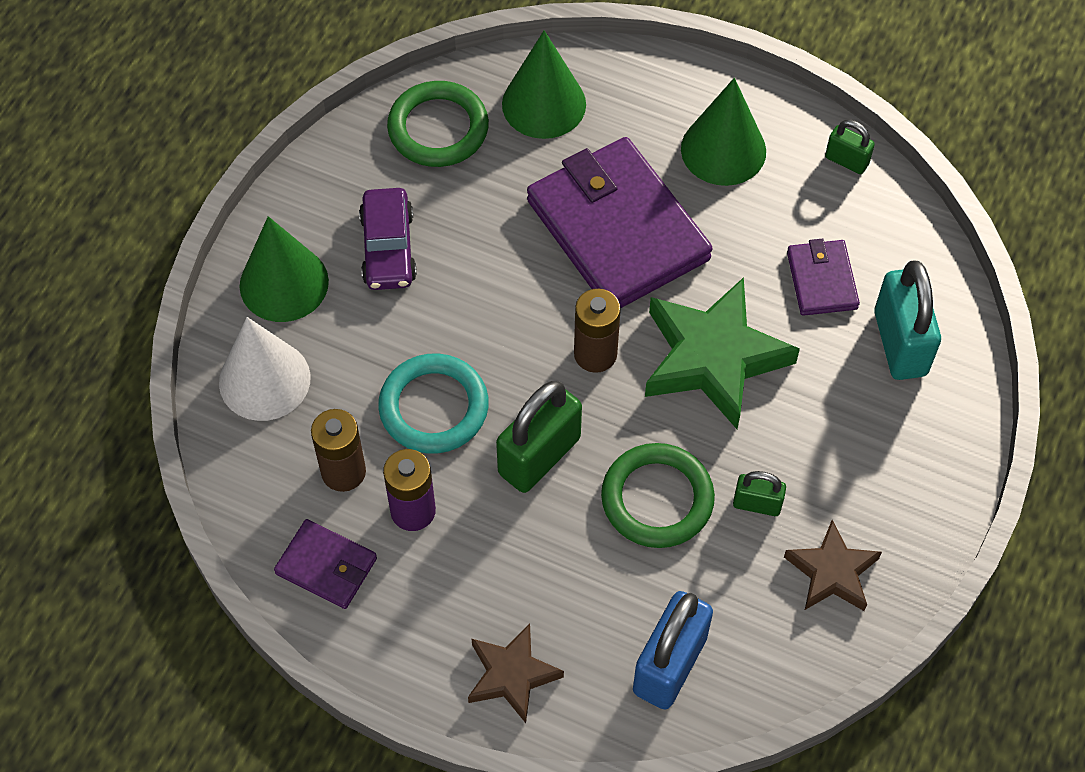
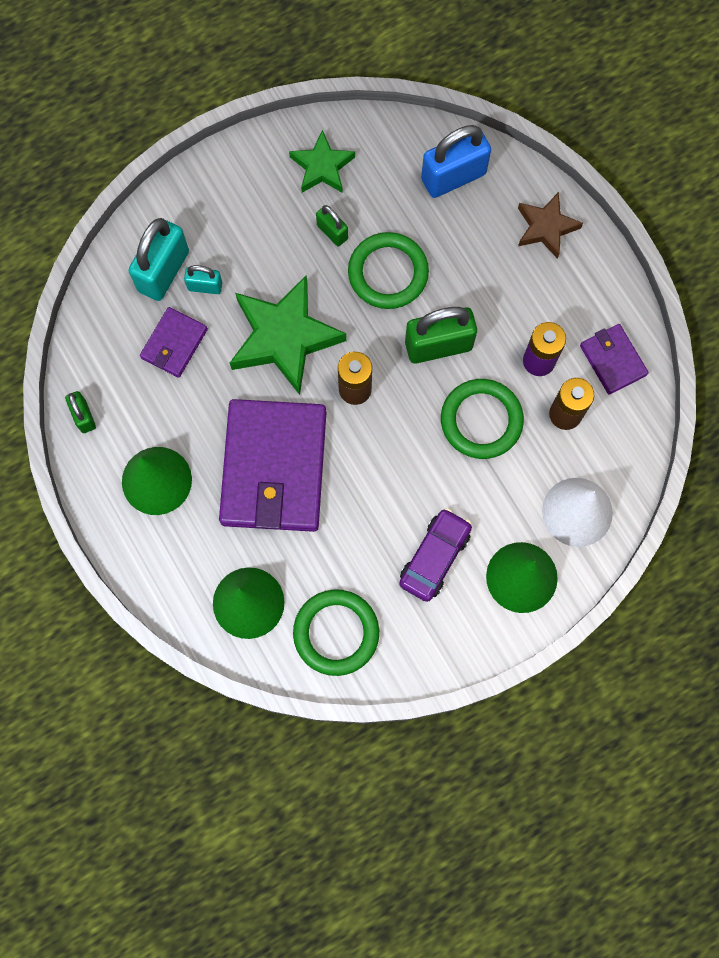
camera: 145 degrees left, 15 degrees up
turquoise ring [378,354,489,454] -> green ring [441,379,524,459]
brown star [784,520,882,611] -> green star [289,130,355,193]
none -> turquoise padlock [184,265,222,294]

